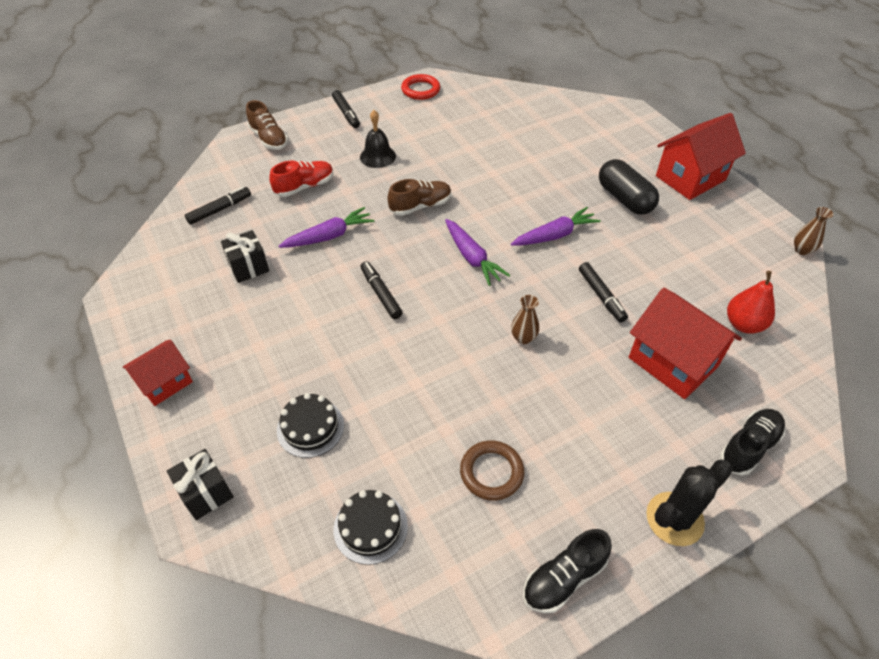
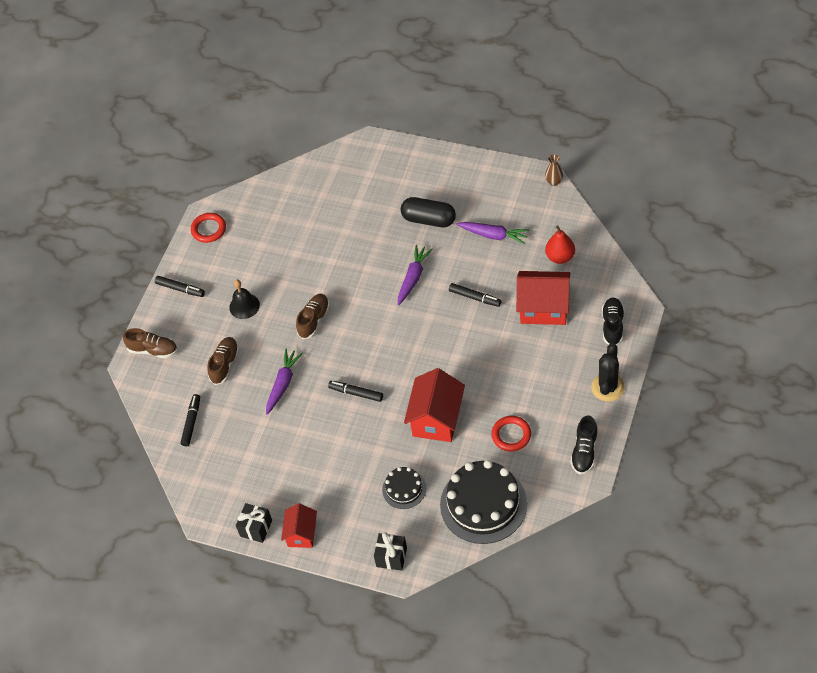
camera: 35 degrees left, 5 degrees up
black gift [221,230,269,283] -> black gift moved to [236,503,272,543]
red shoe [269,160,334,197] -> brown shoe [208,337,239,385]
black cake [333,490,408,565] -> black cake [440,460,527,544], size x1.94
purple carrot [445,219,510,286] -> purple carrot moved to [456,222,529,244]
brown ring [460,440,524,501] -> red ring [491,416,531,451]
brown vase [511,295,539,344] -> none
red house [656,113,746,200] -> red house moved to [404,368,465,442]

